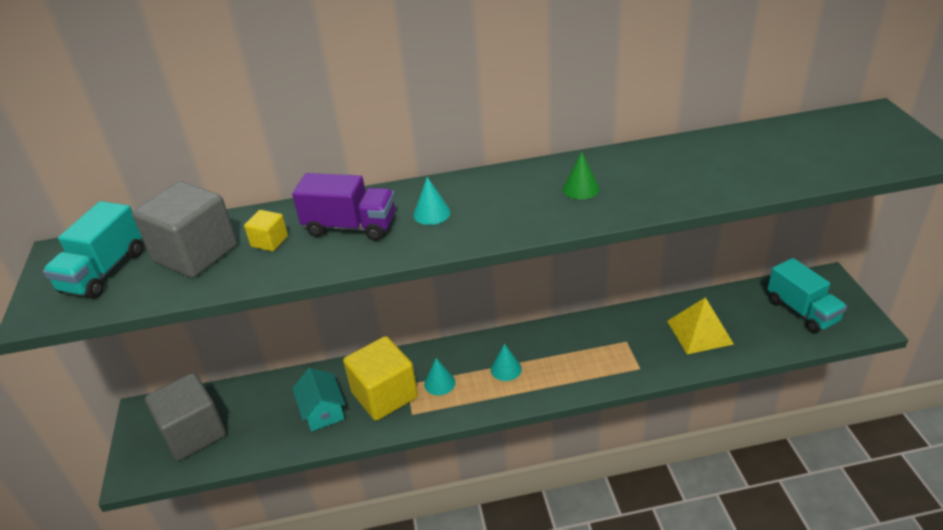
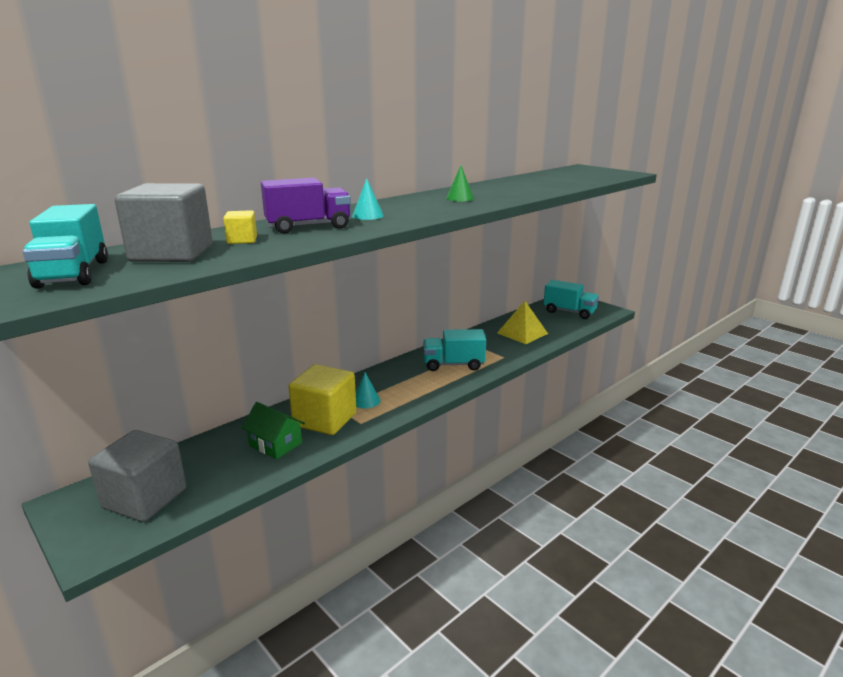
camera: 35 degrees left, 15 degrees down
turquoise house [292,368,346,432] -> green house [242,402,305,459]
turquoise cone [491,344,522,381] -> none
none -> turquoise truck [423,329,486,371]

